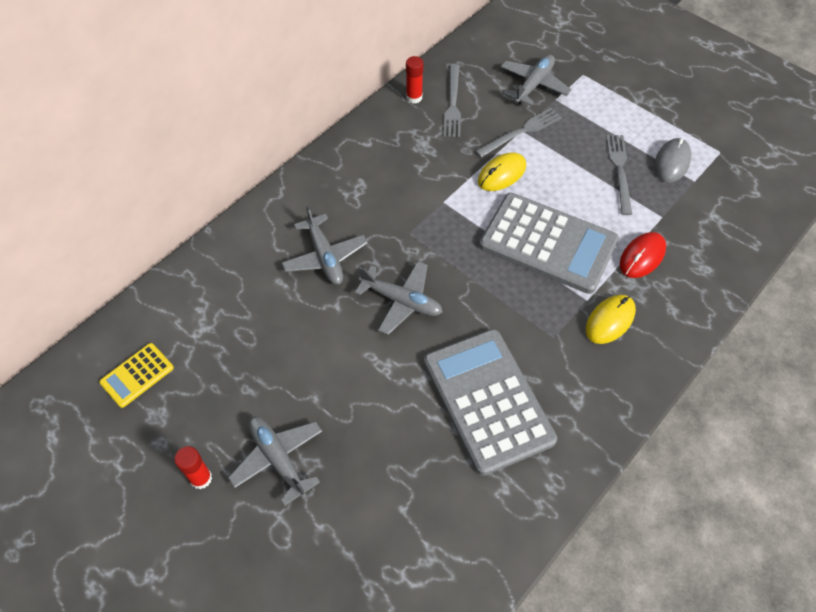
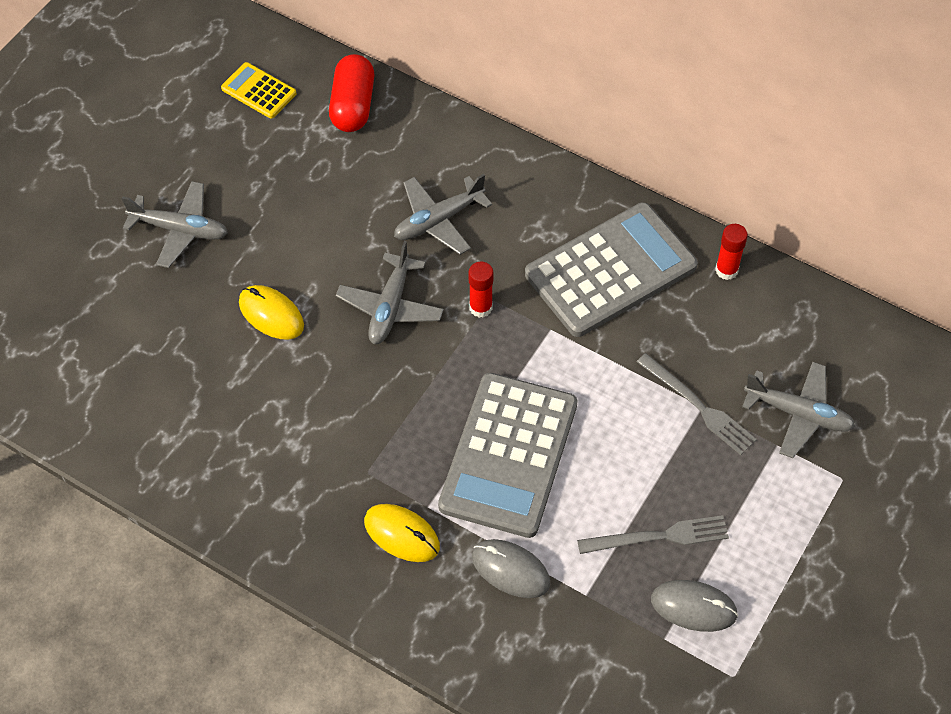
camera: 80 degrees right, 0 degrees up
red glue stick [174,446,212,489] -> red glue stick moved to [469,262,494,318]
grey plane [228,416,322,506] -> grey plane turned 60 degrees clockwise [121,181,228,268]
grey calculator [424,329,557,476] -> grey calculator moved to [525,202,698,337]
grey fork [444,65,461,137] -> none
yellow mouse [478,153,526,191] -> yellow mouse moved to [239,285,304,340]
red mouse [620,232,666,278] -> grey mouse [472,539,551,598]
none -> red capsule [329,54,374,132]

